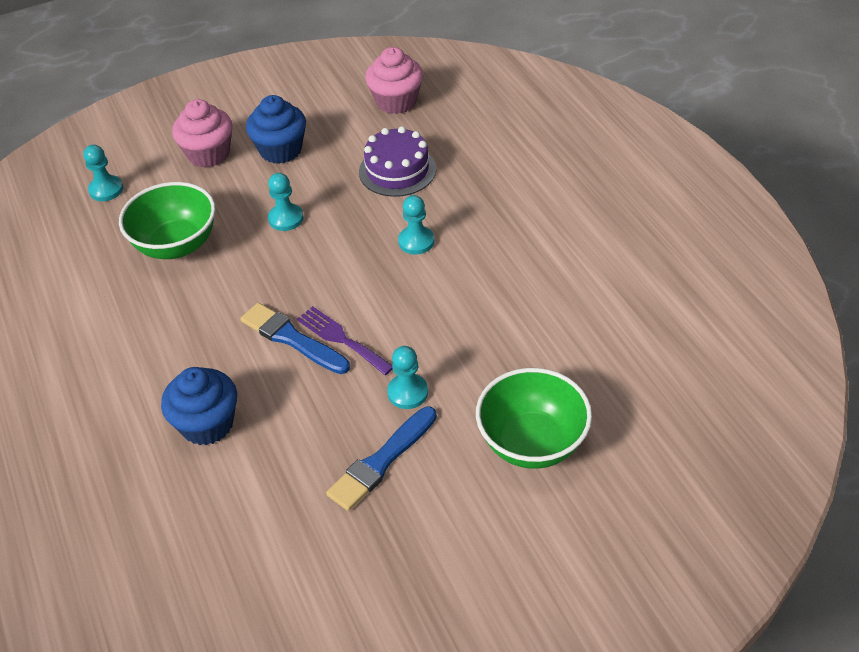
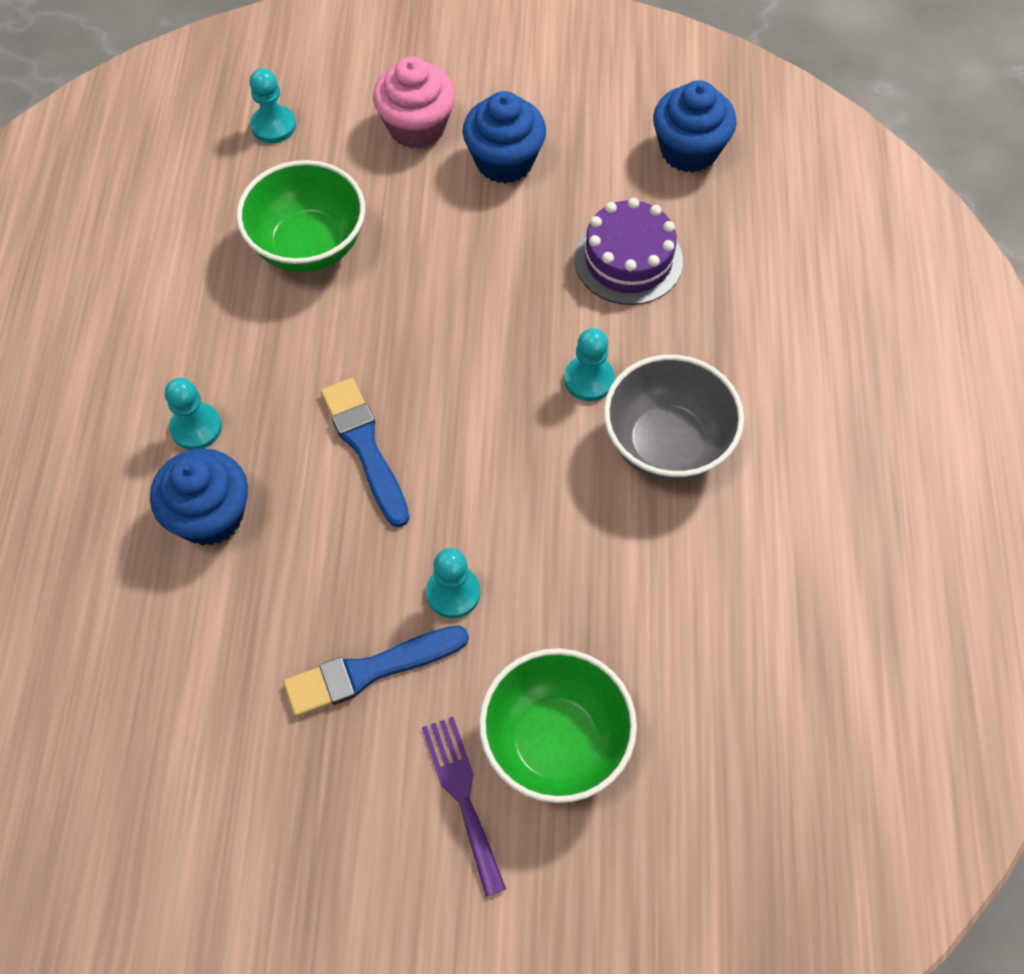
camera: 25 degrees right, 15 degrees up
turquoise pawn [268,173,303,231] -> turquoise pawn moved to [165,378,222,450]
purple fork [297,306,393,375] -> purple fork moved to [422,717,506,897]
pink cupcake [365,47,423,114] -> blue cupcake [653,80,737,173]
none -> grey bowl [604,355,744,481]

